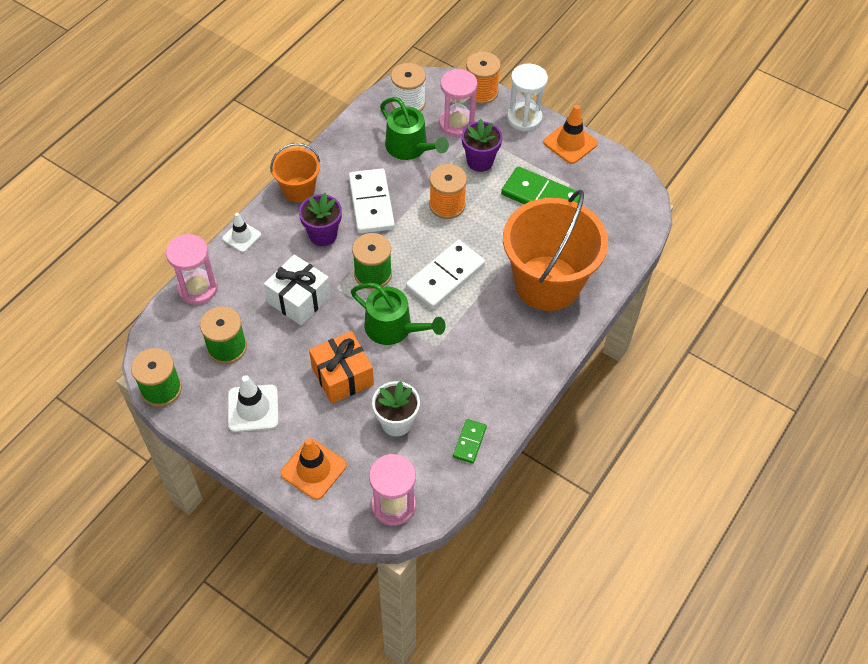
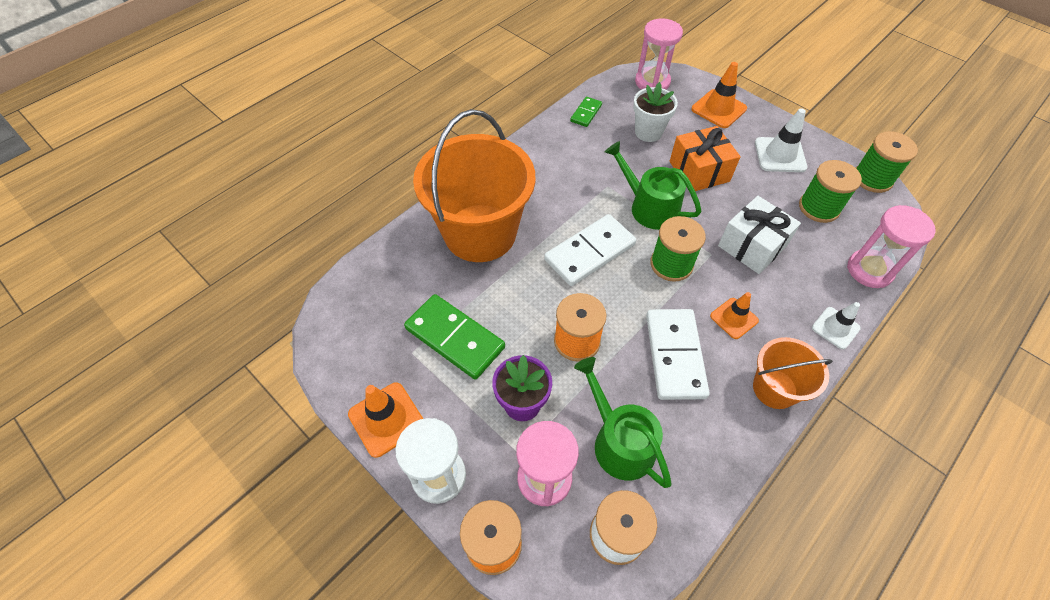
camera: 170 degrees left, 0 degrees up
purple flower pot [299,192,342,246] -> orange traffic cone [710,292,759,339]

